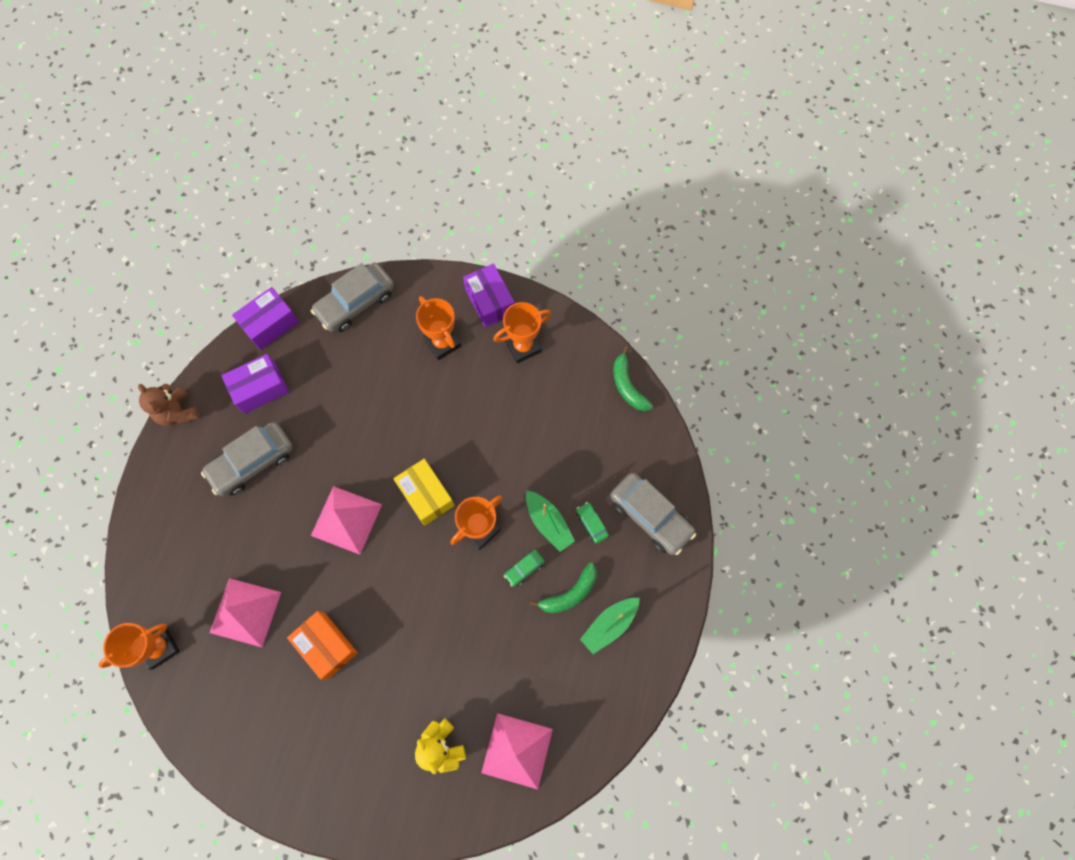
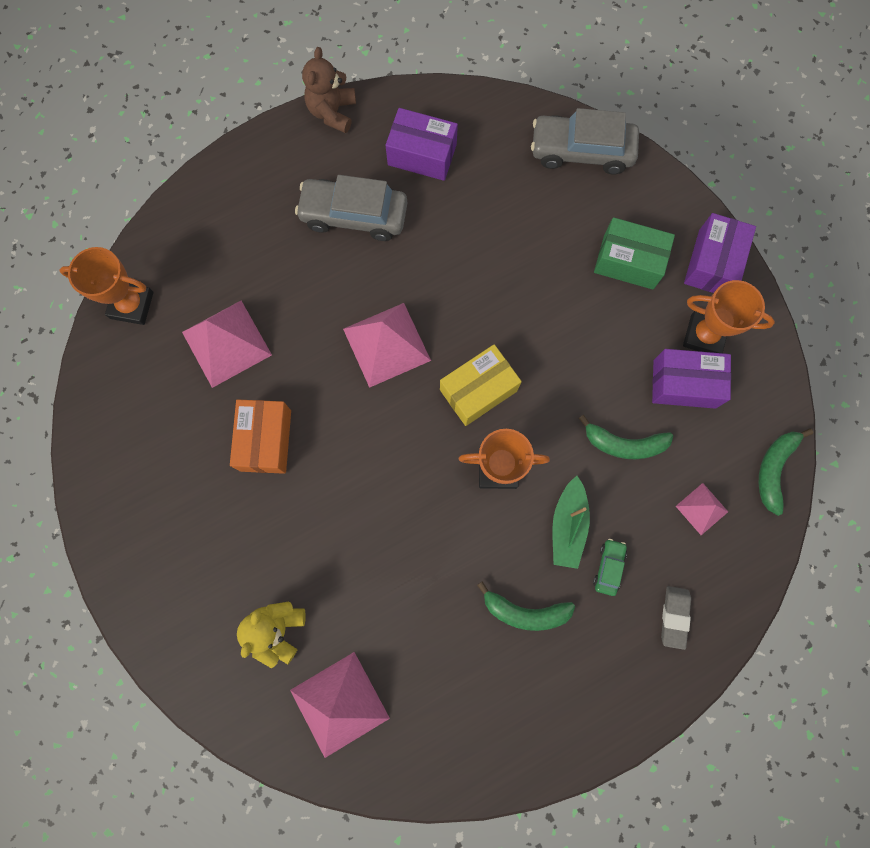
camera: 45 degrees right, 5 degrees up
purple box [232,287,299,350] -> purple box moved to [652,349,731,409]
yellow box [393,459,455,526] -> yellow box turned 45 degrees clockwise [440,344,522,426]
orange trophy [416,296,461,360] -> green box [594,217,675,290]
green car [504,550,544,587] -> none
green boat [580,598,640,654] -> none
grey car [611,473,696,555] -> grey eraser [661,586,691,650]
none -> green banana [579,415,673,459]
none -> pink pyramid [676,483,728,535]

